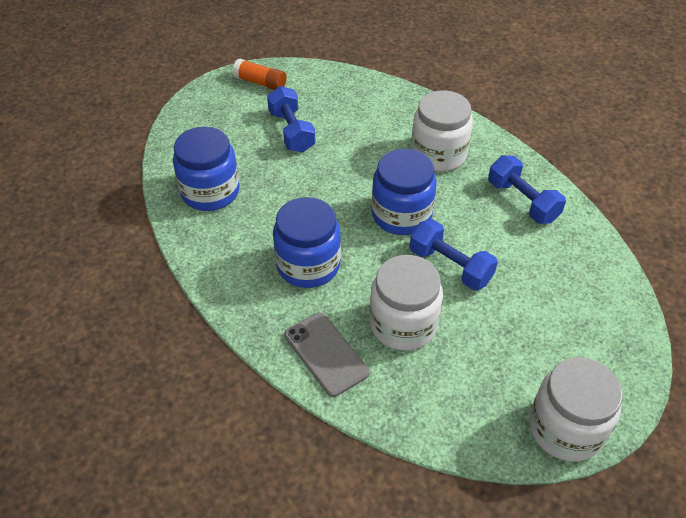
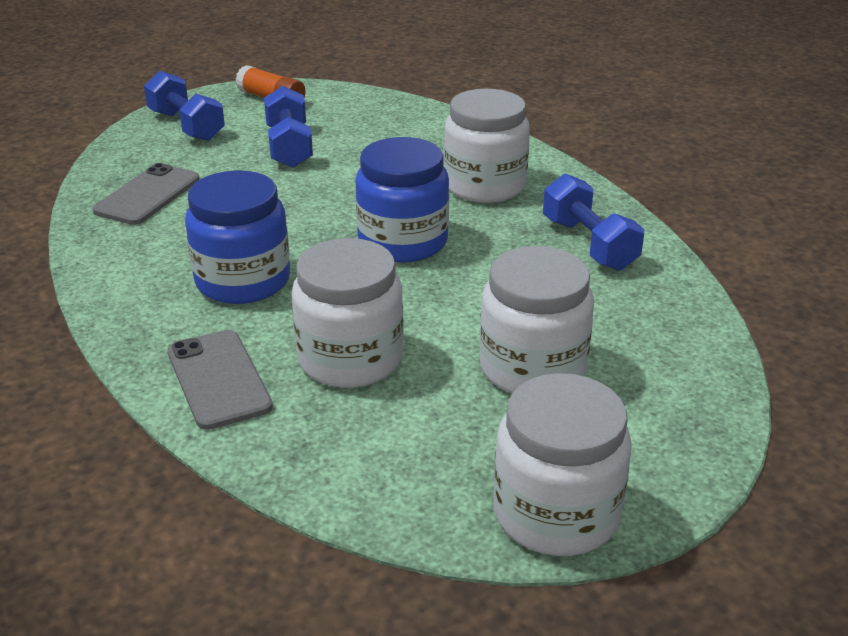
camera: 10 degrees right, 15 degrees down
blue jar [173,127,239,211] -> grey phone [93,163,200,225]
blue dumbbell [410,219,498,290] -> blue dumbbell moved to [144,71,225,141]
none -> white jar [479,246,594,393]

